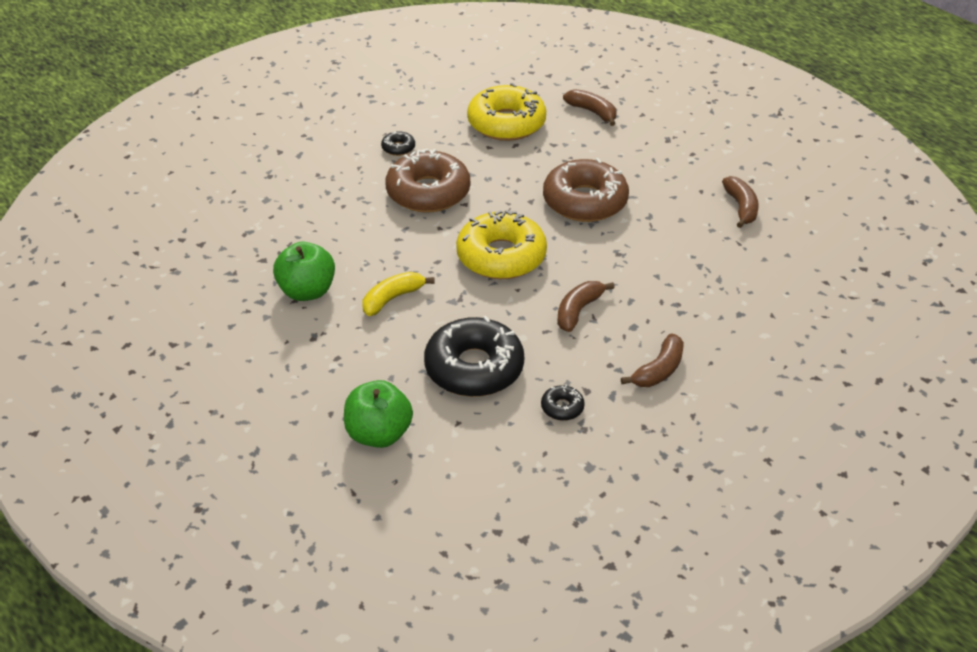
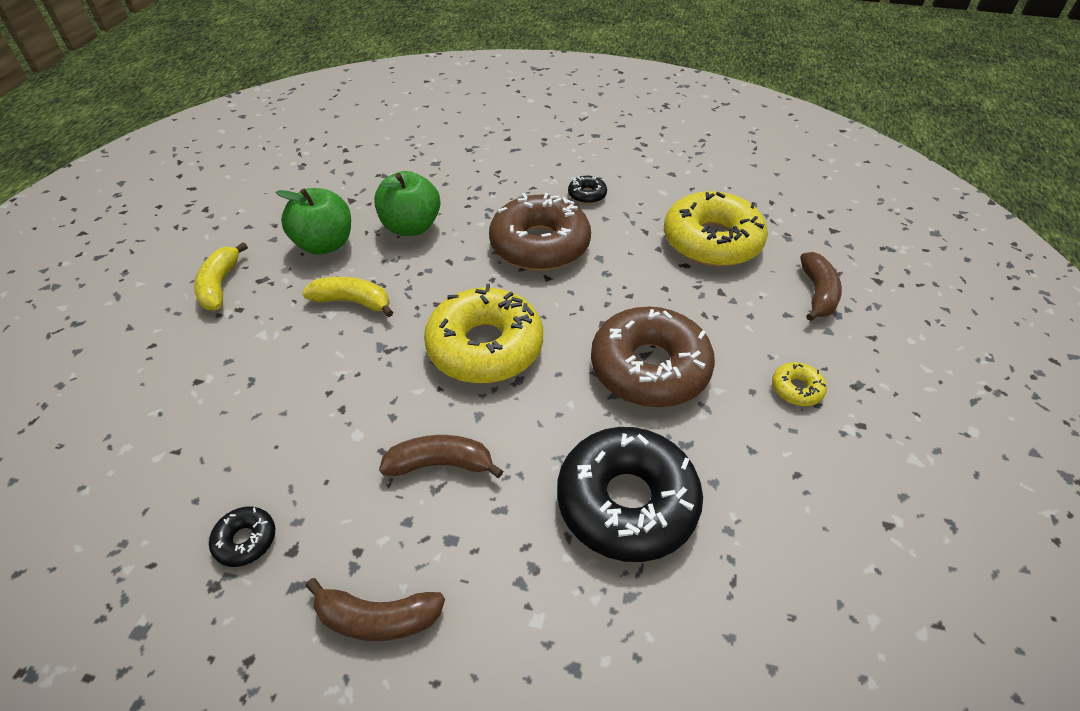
camera: 55 degrees right, 5 degrees up
green apple [344,380,413,448] -> green apple moved to [374,171,440,236]
black donut [424,316,524,397] -> black donut moved to [557,427,703,562]
brown banana [722,176,759,228] -> none
none -> yellow banana [194,242,248,311]
none -> yellow donut [772,362,827,406]

